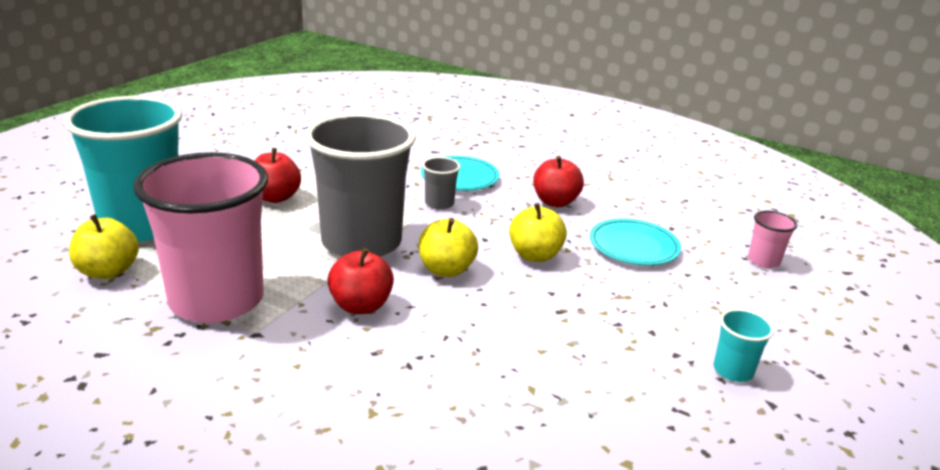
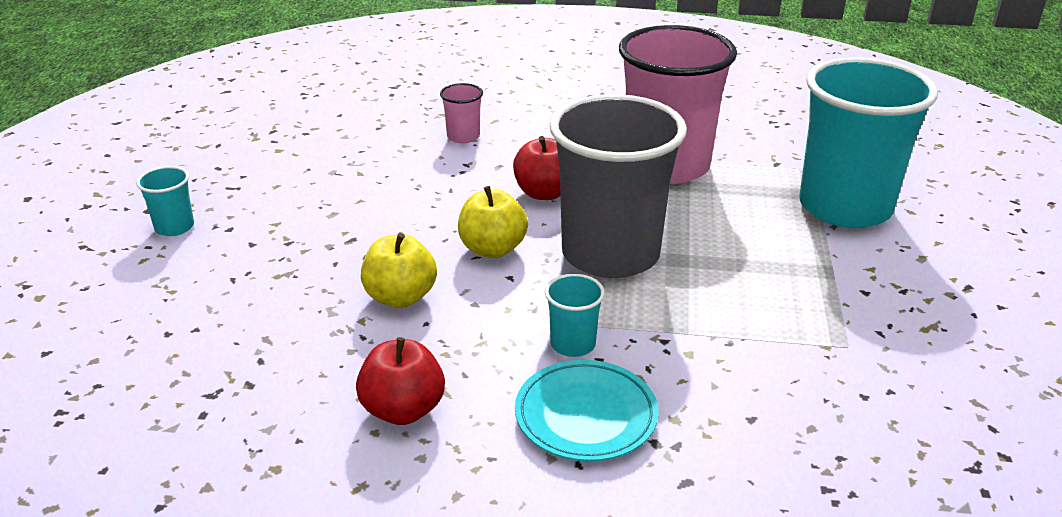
camera: 160 degrees right, 5 degrees up
yellow apple [69,214,139,279] -> none
red apple [255,148,301,203] -> none
grey cup [422,157,460,210] -> turquoise cup [545,274,605,357]
turquoise plate [590,219,681,266] -> none
pink cup [748,211,797,268] -> pink cup moved to [440,83,483,143]

